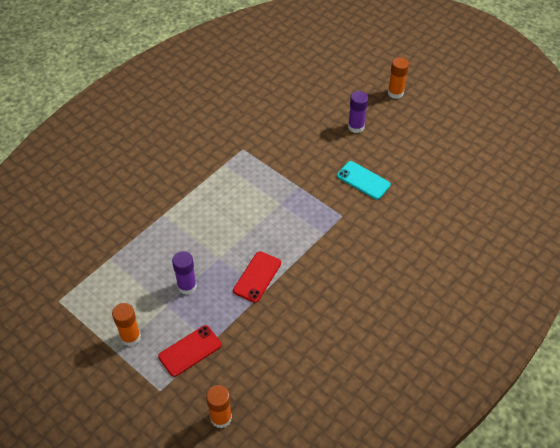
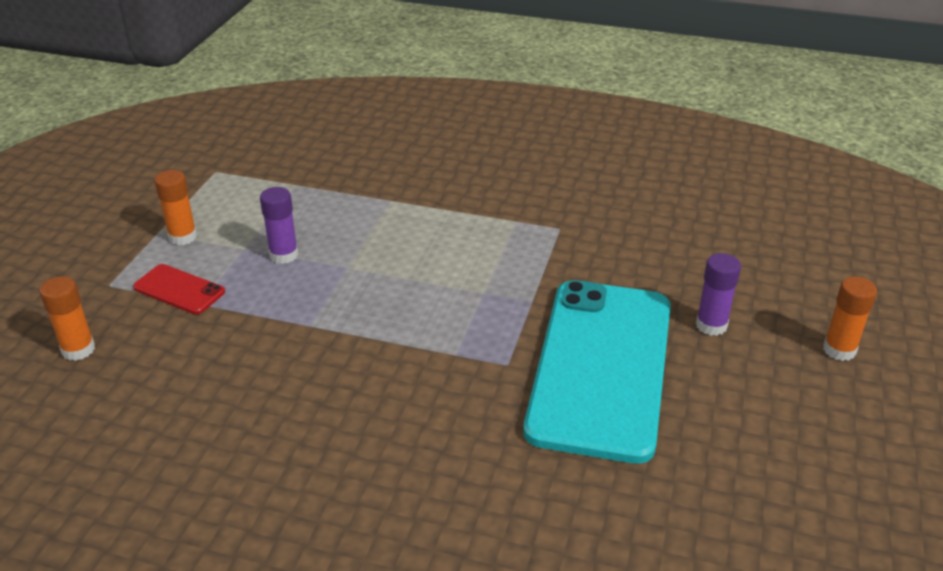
camera: 65 degrees right, 15 degrees down
red phone [233,251,281,303] -> none
turquoise phone [337,161,391,200] -> turquoise phone [523,280,671,464], size x2.50

